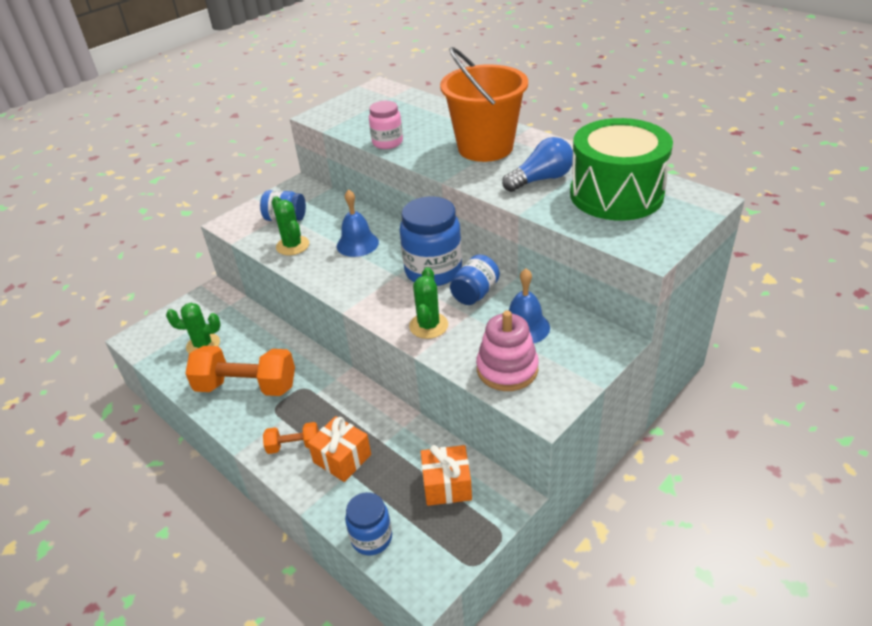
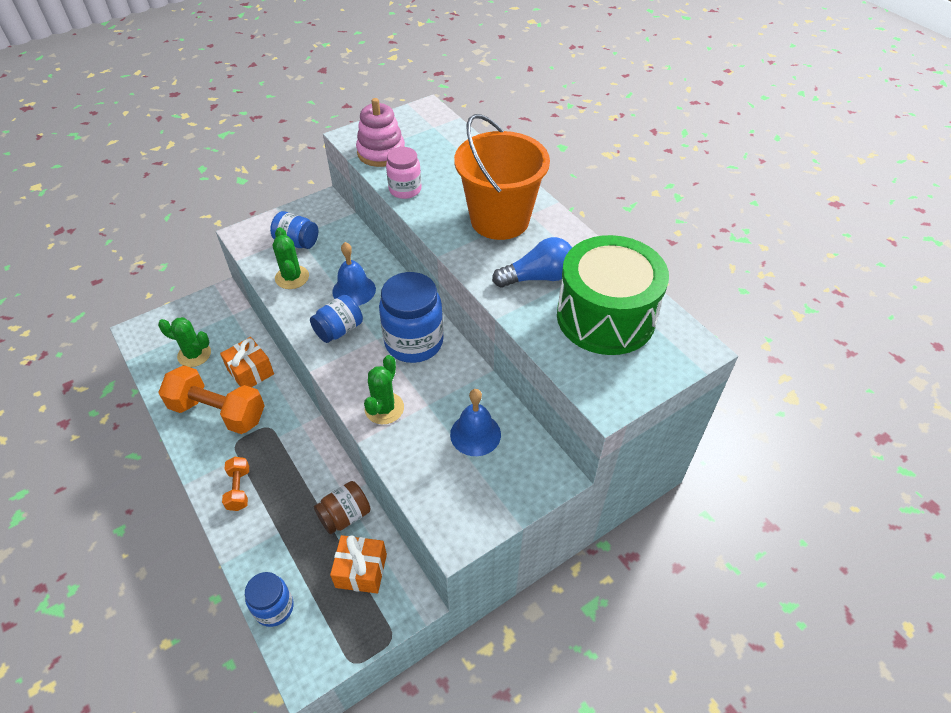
camera: 10 degrees right, 10 degrees up
orange dumbbell [263,422,319,454] -> orange dumbbell turned 75 degrees clockwise [222,457,249,511]
orange gift [308,416,371,482] -> orange gift moved to [220,337,274,387]
blue jar [450,254,500,305] -> blue jar moved to [310,295,363,343]
pink stacking toy [476,310,539,391] -> pink stacking toy moved to [356,98,405,167]
none -> brown jar [314,481,371,534]

